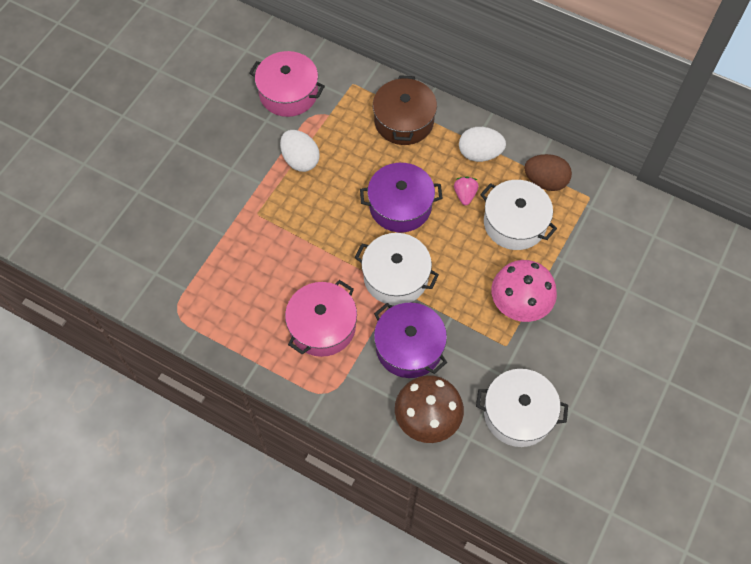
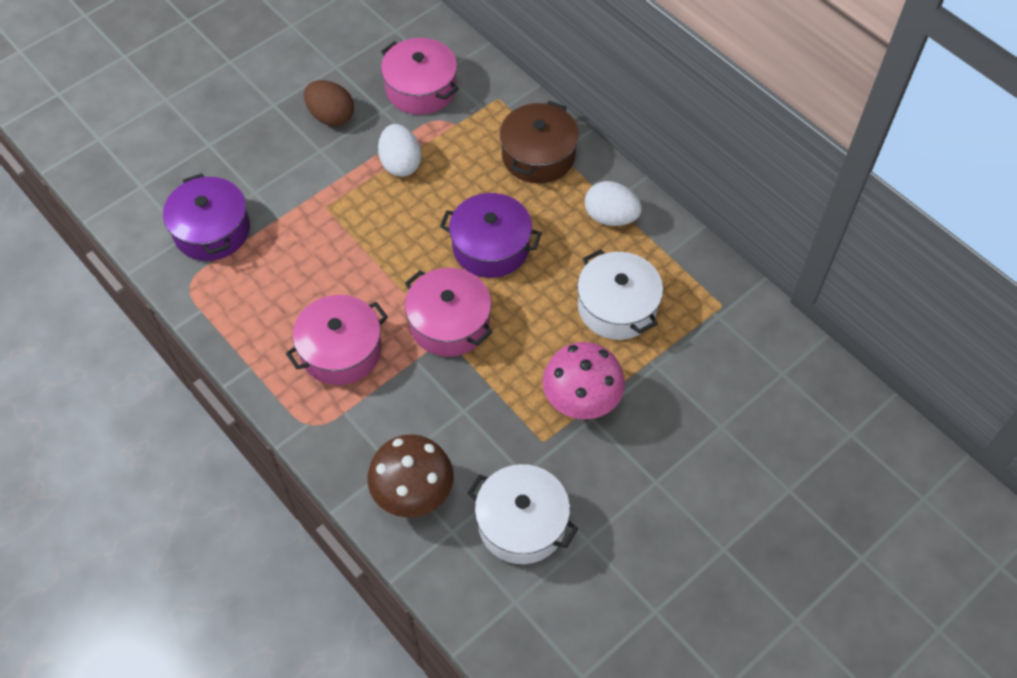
camera: 20 degrees right, 5 degrees down
white pot [355,233,439,305] -> pink pot [405,268,493,357]
purple pot [374,303,447,378] -> purple pot moved to [163,173,250,261]
pink strawberry [454,176,478,205] -> none
brown egg [524,154,572,191] -> brown egg moved to [304,80,354,126]

